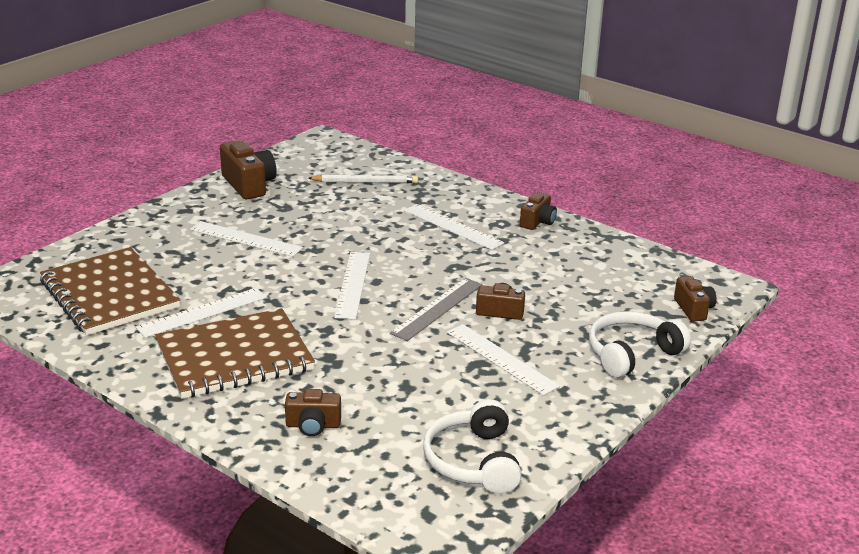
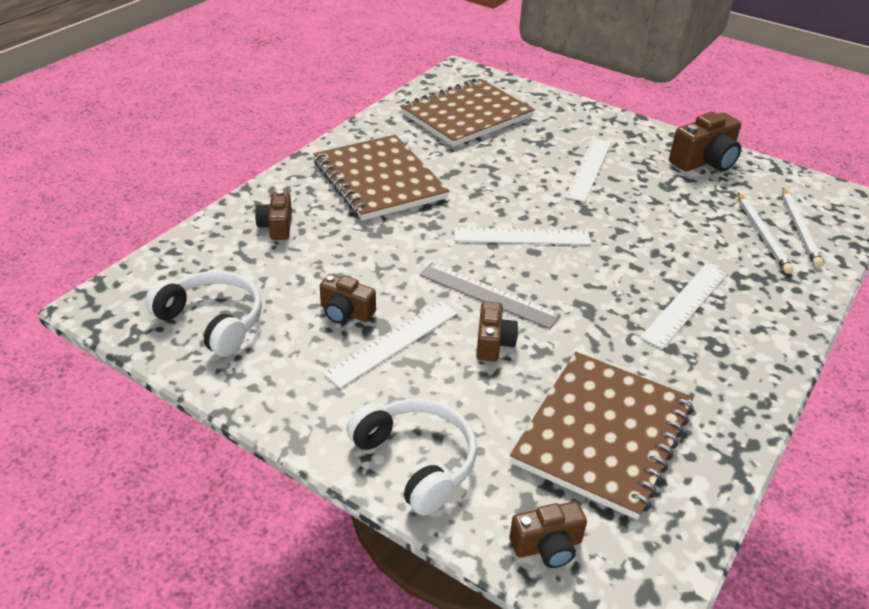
camera: 85 degrees right, 10 degrees up
white ruler [136,288,267,338] -> none
white headphones [423,399,521,494] -> white headphones turned 45 degrees clockwise [145,271,262,356]
brown camera [520,192,557,230] -> brown camera moved to [320,274,376,323]
none -> brown notebook [510,352,693,520]
none -> white pencil [782,188,824,267]

